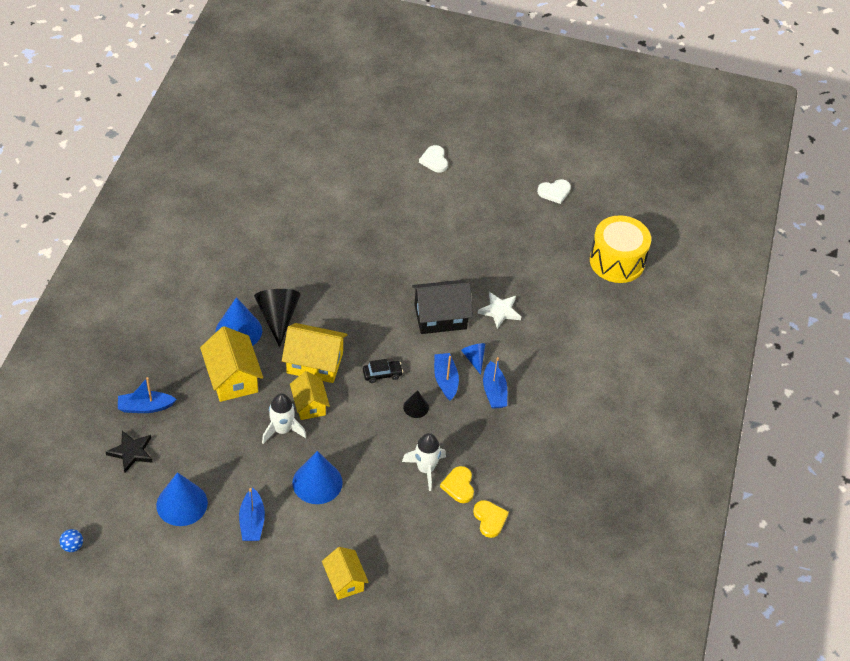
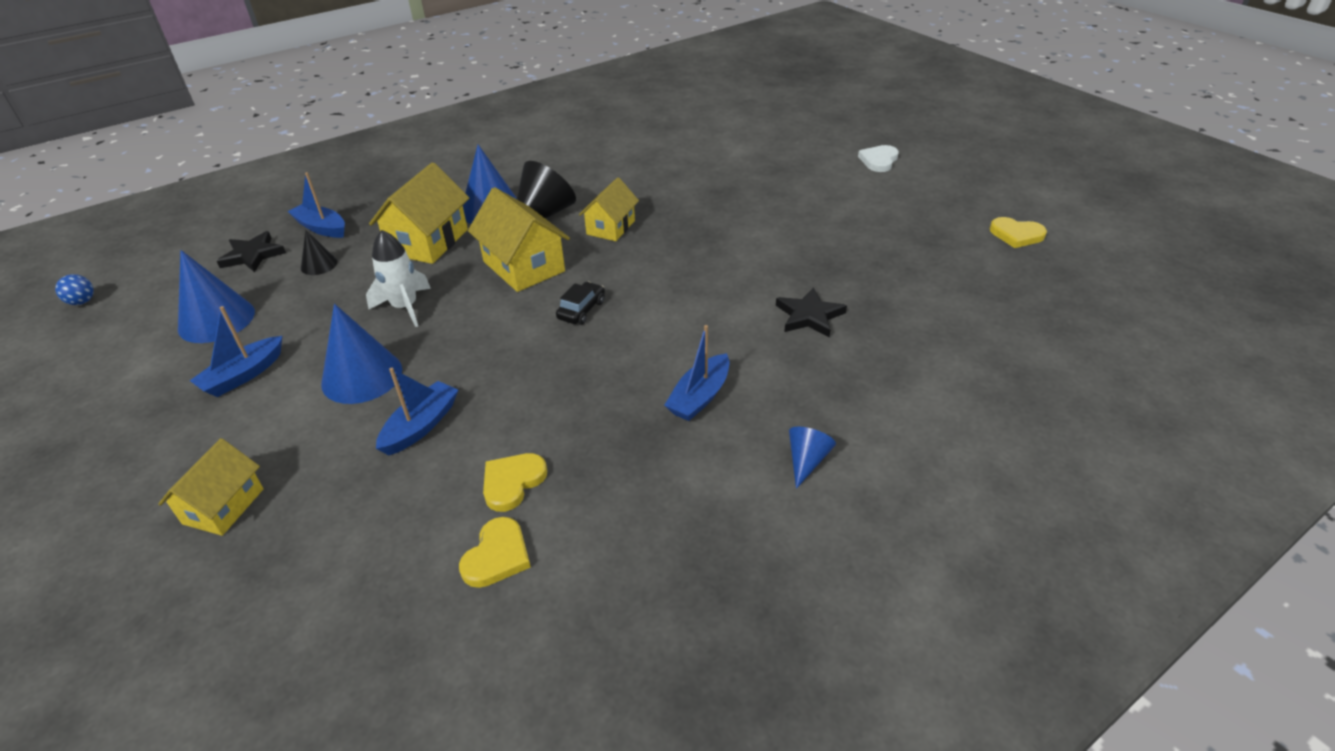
camera: 45 degrees right, 10 degrees down
yellow house [290,371,330,420] -> yellow house moved to [579,178,639,241]
black car [363,359,403,383] -> black car turned 90 degrees counterclockwise [556,282,605,325]
white rocket [402,433,446,491] -> none
black cone [403,390,429,418] -> black cone moved to [301,230,338,275]
black house [412,280,473,334] -> none
blue boat [434,353,459,400] -> blue boat moved to [376,368,458,455]
blue cone [461,343,485,375] -> blue cone moved to [789,427,836,489]
white star [478,292,521,329] -> black star [776,287,847,337]
white heart [537,179,571,204] -> yellow heart [990,217,1047,248]
yellow drum [590,215,651,283] -> none

